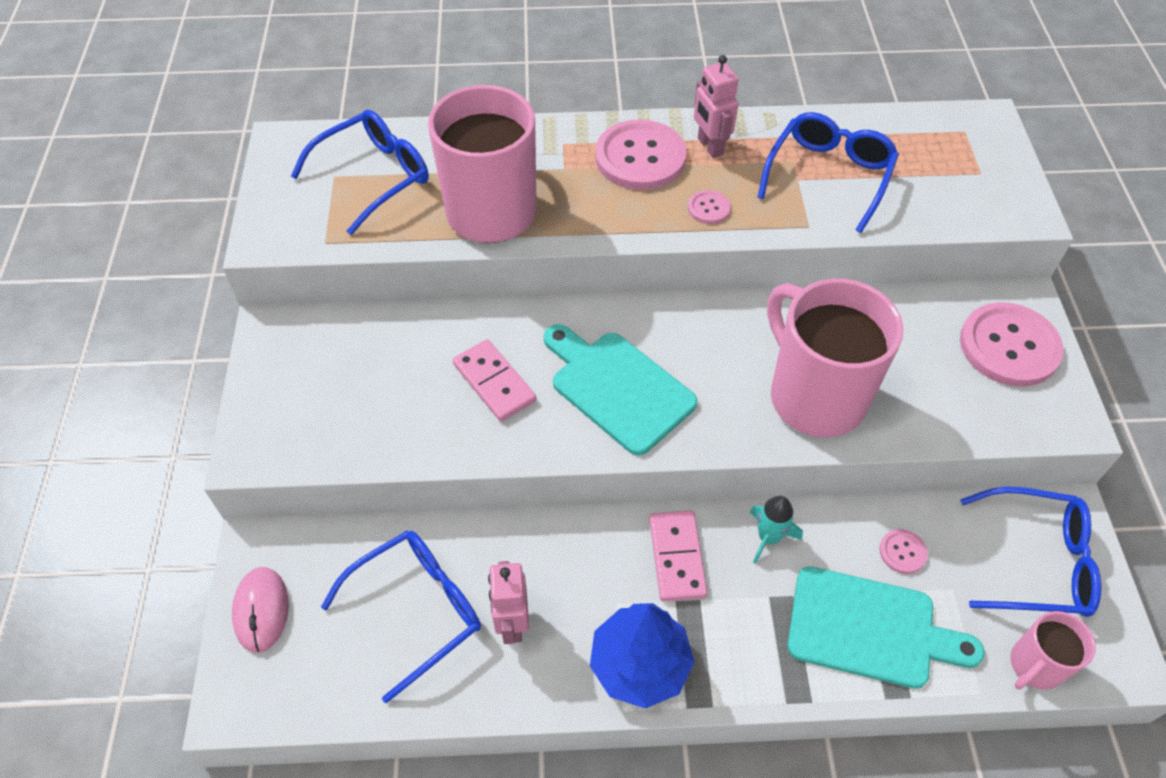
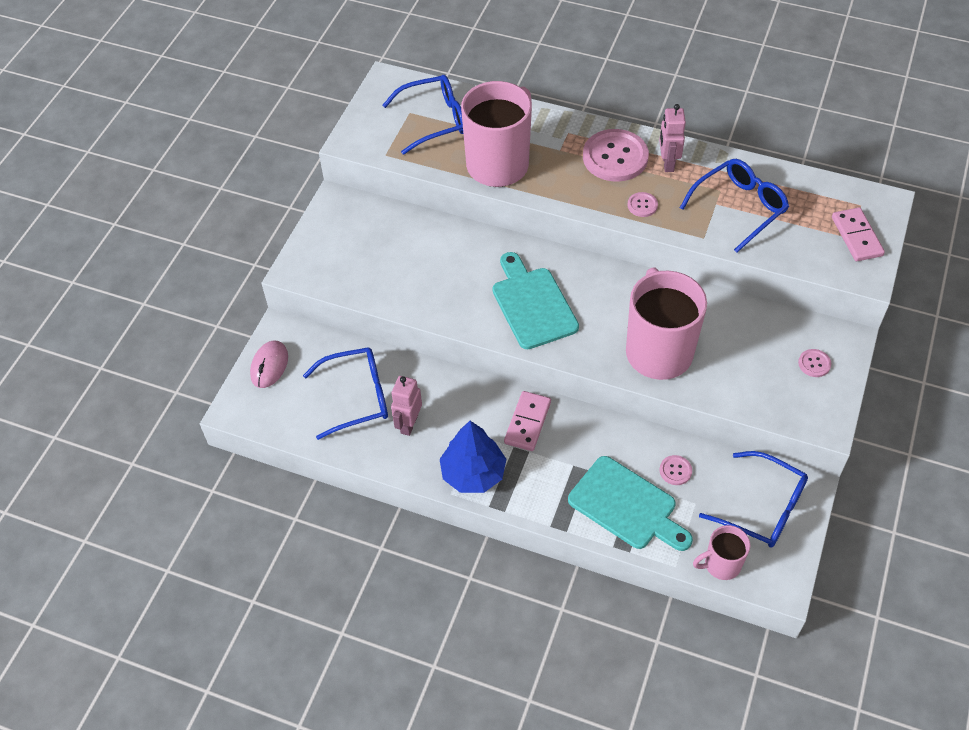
camera: 25 degrees right, 0 degrees up
pink domino [453,339,536,421] -> pink domino moved to [832,207,885,261]
turquoise rocket [750,496,803,564] -> none
pink button [960,302,1064,387] -> pink button [798,349,832,377], size x0.45

